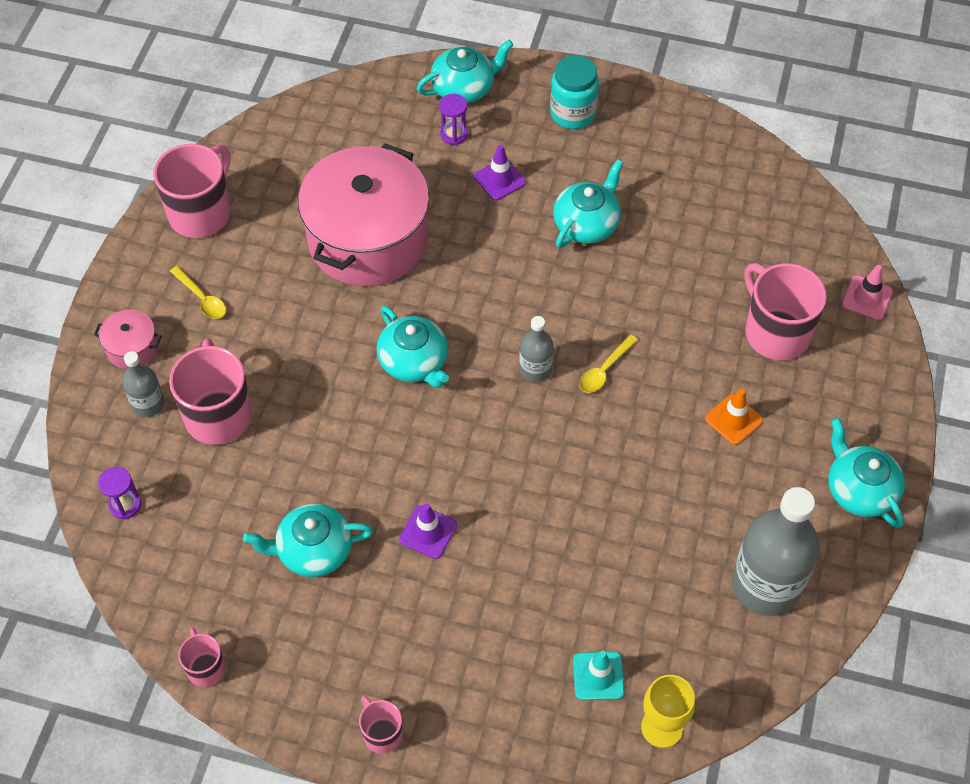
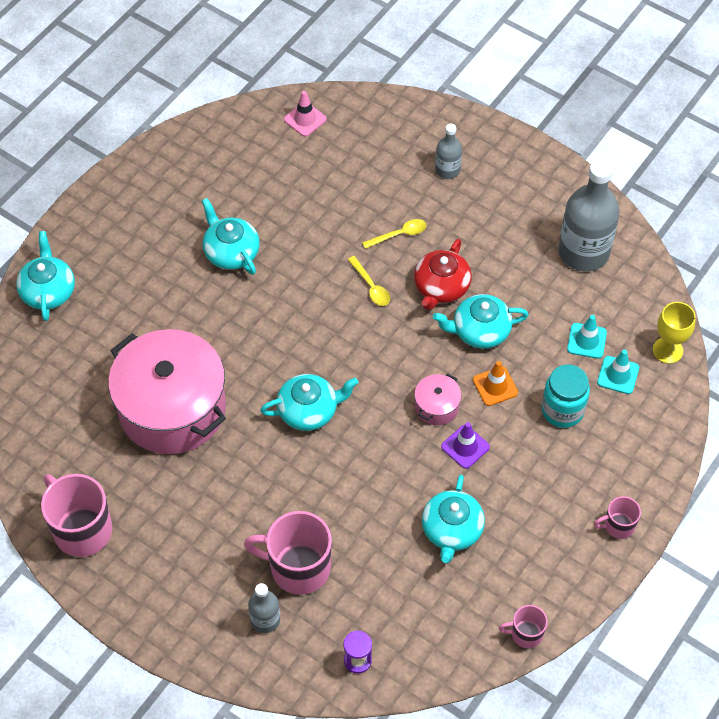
camera: 70 degrees left, 0 degrees up
pink pot [94,310,162,369] -> pink pot moved to [414,373,462,425]
yellow spoon [170,266,226,319] -> yellow spoon moved to [362,219,427,249]
purple hourglass [439,94,468,145] -> none
purple traffic cone [474,145,526,200] -> none
grey bottle [519,316,554,382] -> grey bottle moved to [435,124,462,179]
turquoise jar [550,55,599,129] -> turquoise jar moved to [541,364,590,428]
orange traffic cone [705,389,763,445] -> orange traffic cone moved to [473,361,518,406]
pink mug [744,263,827,360] -> none
turquoise teapot [828,418,905,528] -> turquoise teapot moved to [433,294,529,349]
pink traffic cone [842,265,893,320] -> pink traffic cone moved to [284,91,327,137]
none -> red teapot [414,239,472,310]
none -> turquoise traffic cone [567,315,607,359]

